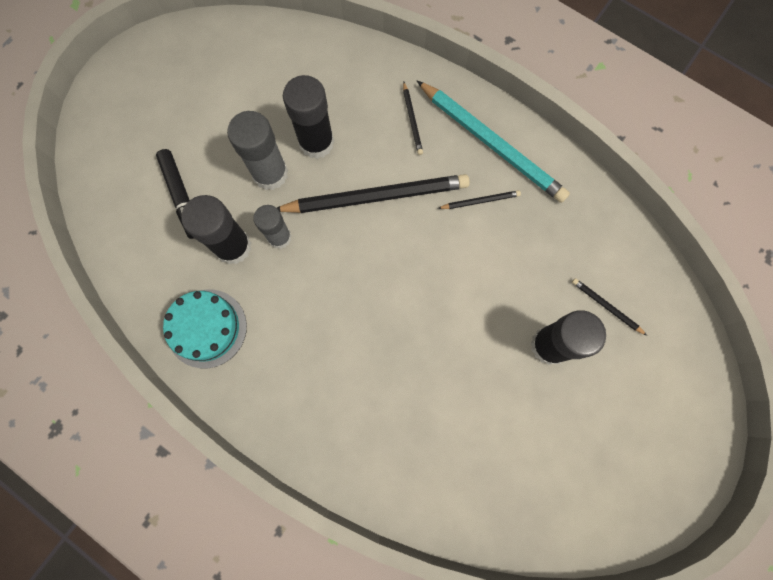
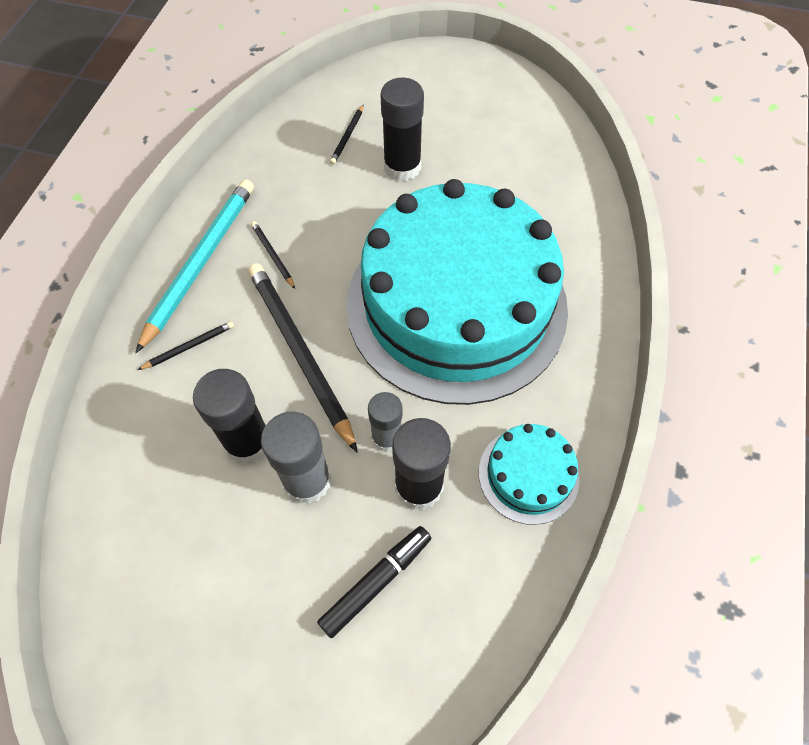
camera: 110 degrees left, 15 degrees down
none -> turquoise cake [346,179,568,405]

